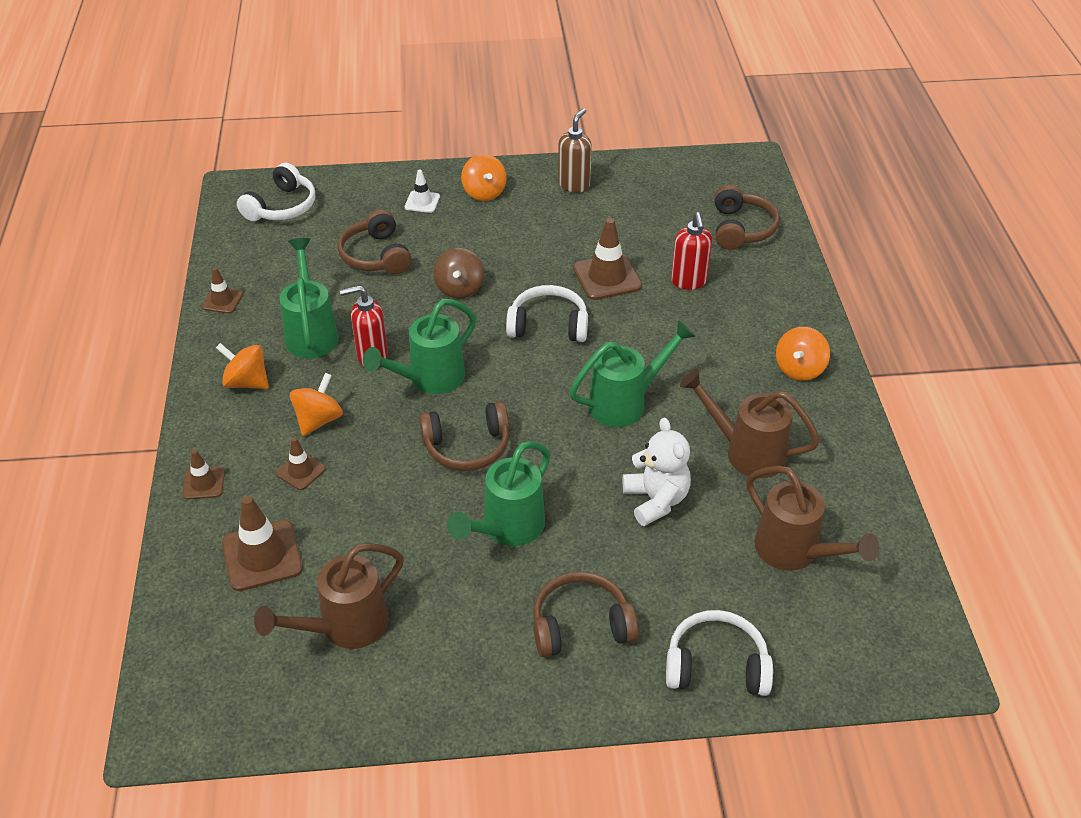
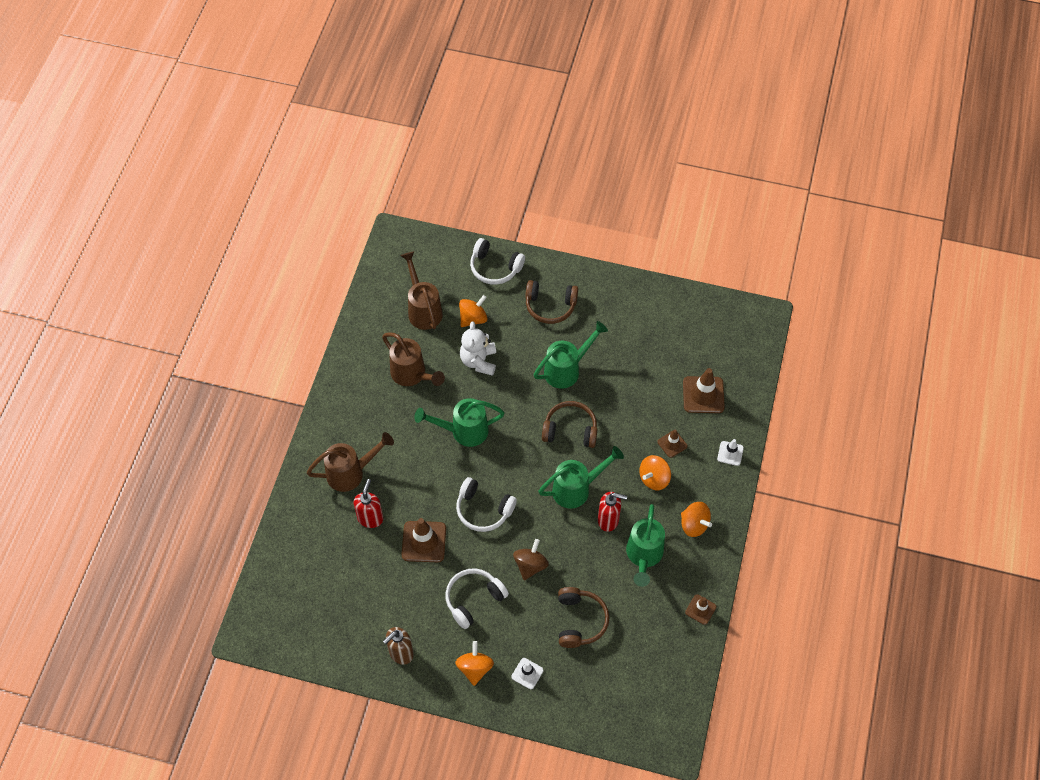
camera: 160 degrees left, 15 degrees up
brown traffic cone [183,450,225,499] -> white traffic cone [717,439,744,466]
white headphones [237,163,315,221] -> white headphones moved to [445,568,509,629]
brown watering can [254,543,404,649] -> brown watering can moved to [307,432,394,492]
brown headphones [714,185,780,250] -> none
orange spinning top [776,327,830,381] -> orange spinning top moved to [459,295,488,327]

